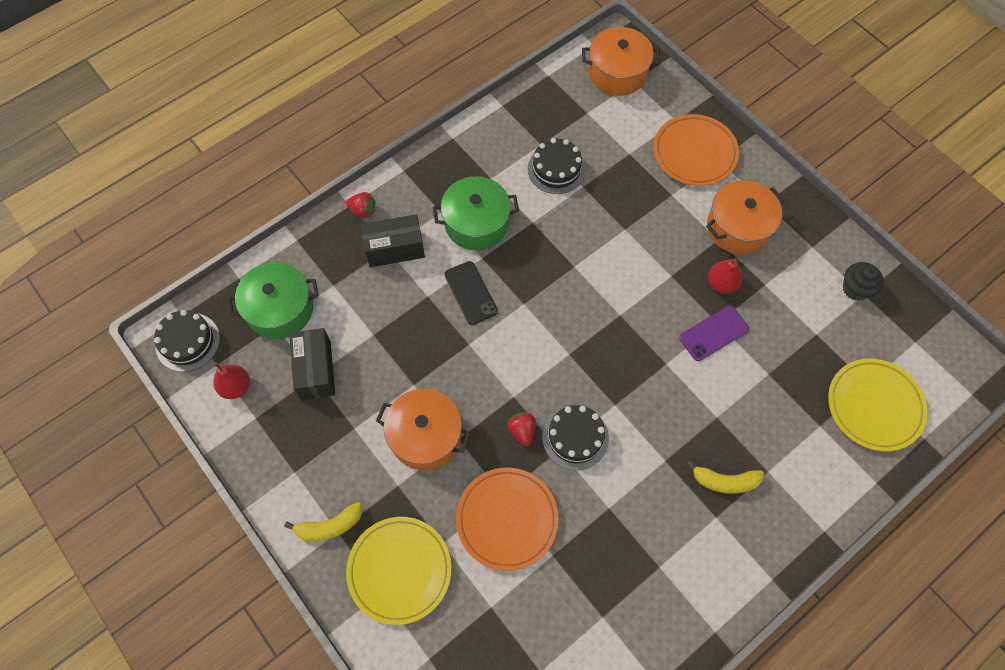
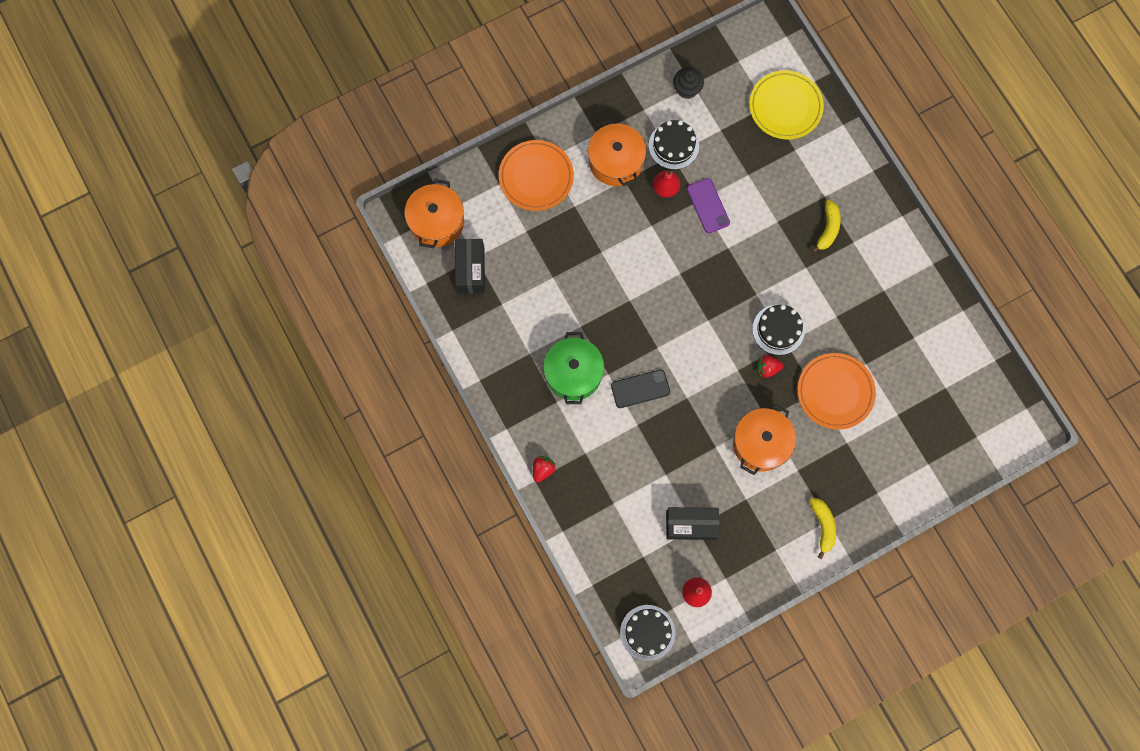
camera: 80 degrees left, 10 degrees up
green pot [228,262,319,339] -> none
yellow plate [346,517,452,625] -> none
black box [361,214,425,267] -> black box moved to [455,239,485,293]
black cake [528,138,586,194] -> black cake moved to [649,120,699,170]

